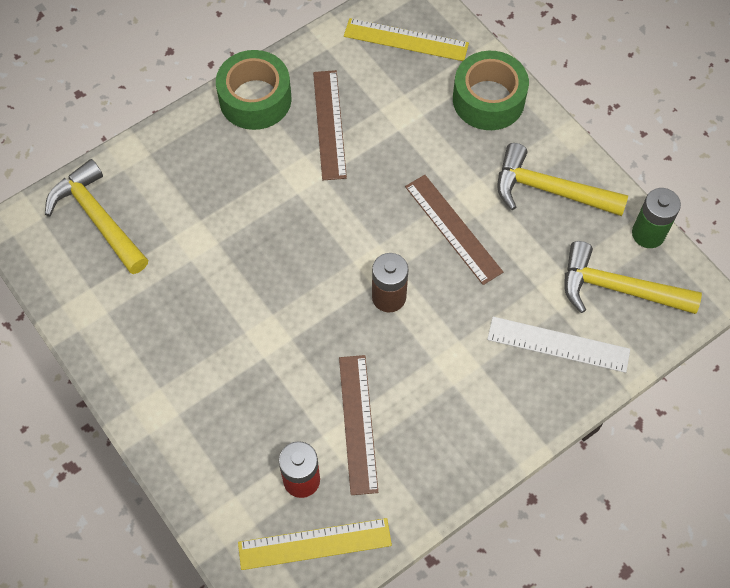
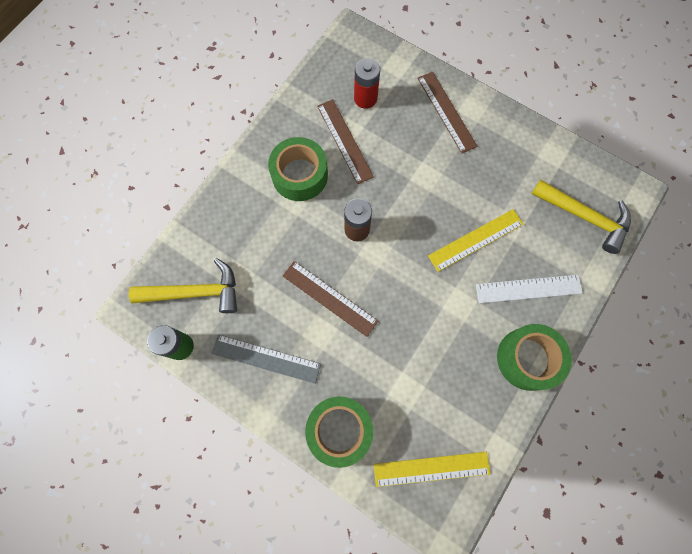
camera: 160 degrees right, 10 degrees up
yellow ruler [238,518,392,570] -> yellow ruler moved to [428,209,524,272]
brown ruler [313,70,347,180] -> brown ruler moved to [417,72,478,154]
white ruler [487,317,630,373] -> white ruler moved to [476,275,583,303]
yellow hammer [497,143,628,216] -> grey ruler [212,334,321,384]
none -> green tape [268,137,328,201]

